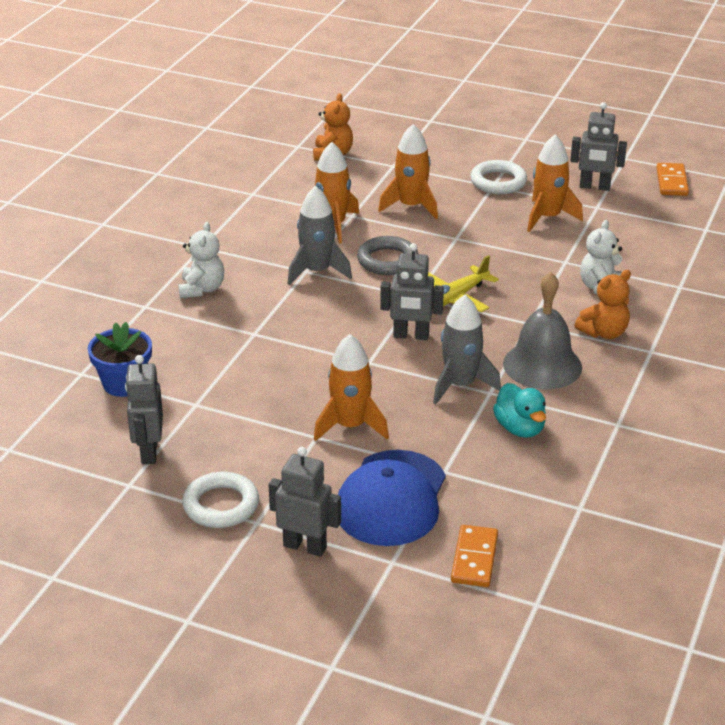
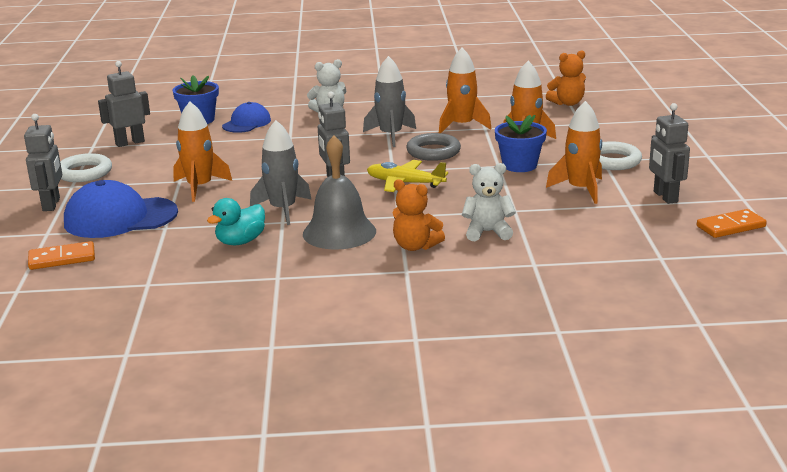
camera: 65 degrees right, 10 degrees down
none -> blue cap [222,102,271,133]
none -> blue flower pot [495,115,547,172]

